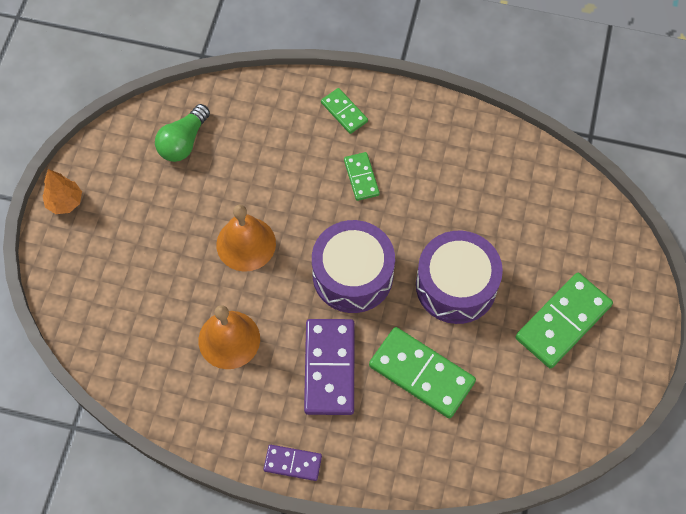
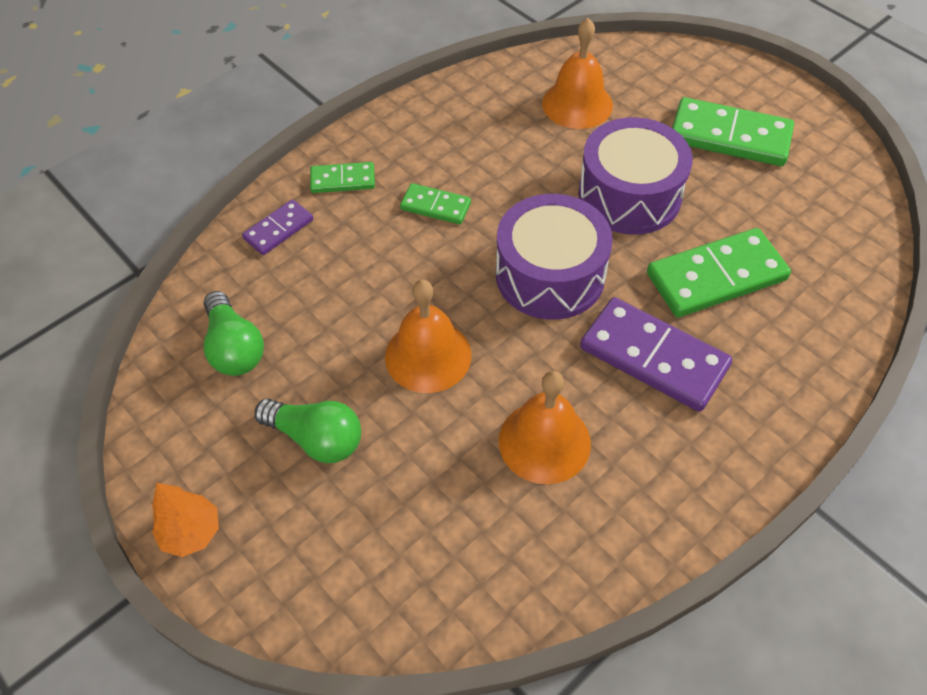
camera: 55 degrees left, 10 degrees down
purple domino [264,445,322,481] -> purple domino moved to [242,199,313,255]
green domino [516,273,613,368] -> green domino turned 60 degrees counterclockwise [672,97,794,166]
none -> green light bulb [255,399,361,463]
none -> orange bell [542,18,613,129]

